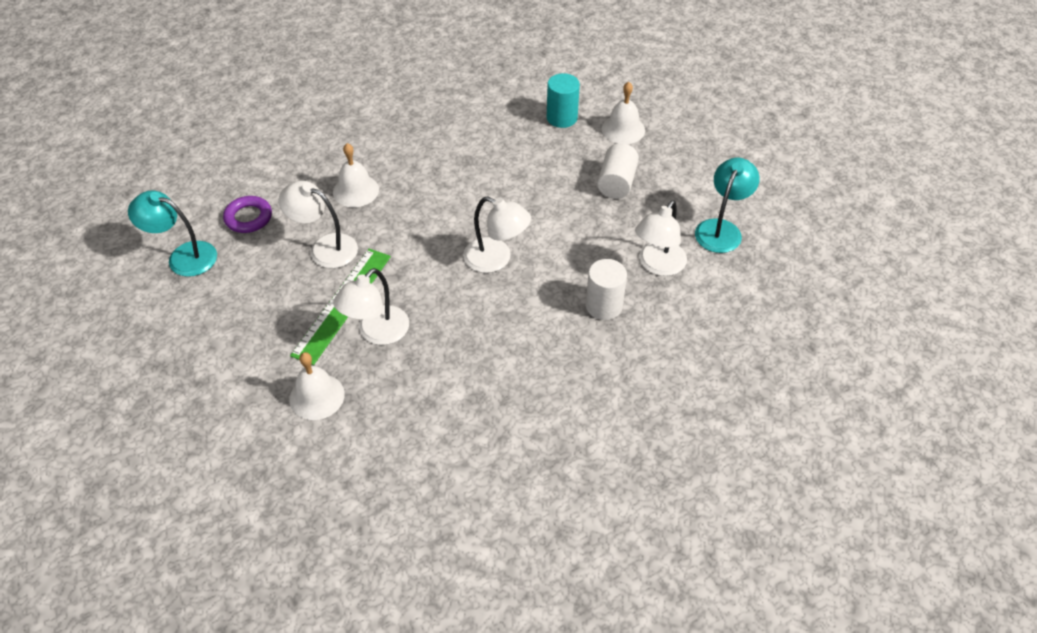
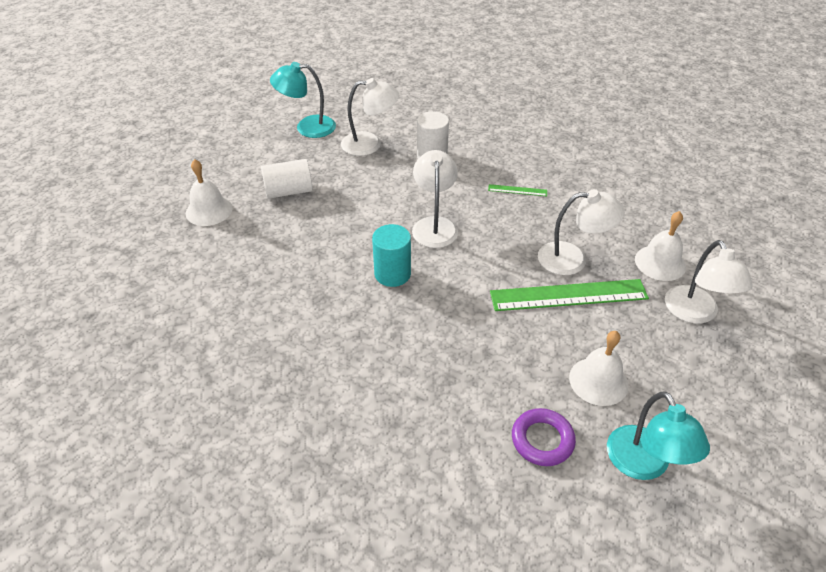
camera: 120 degrees left, 5 degrees down
white lamp [279,181,358,268] -> white lamp moved to [665,240,753,324]
white bell [333,143,379,207] -> white bell moved to [569,331,628,406]
turquoise cylinder [547,73,580,128] -> turquoise cylinder moved to [372,224,411,287]
none -> green ruler [488,184,547,196]

